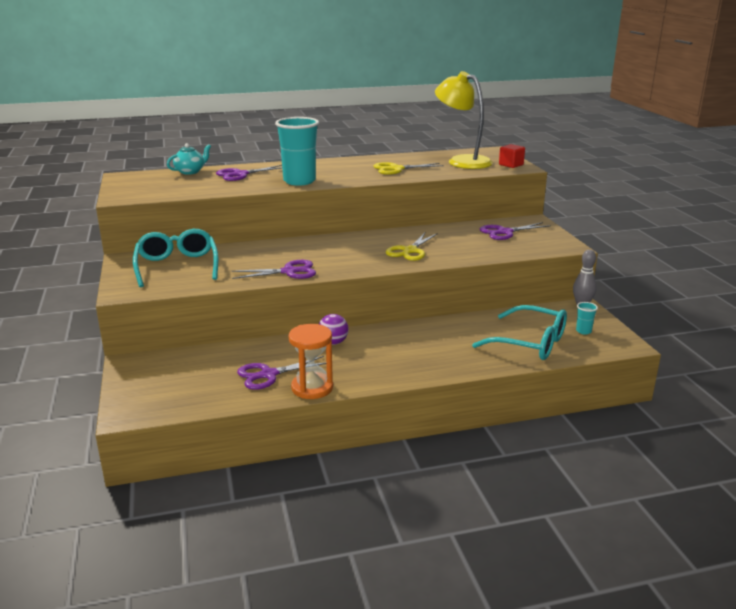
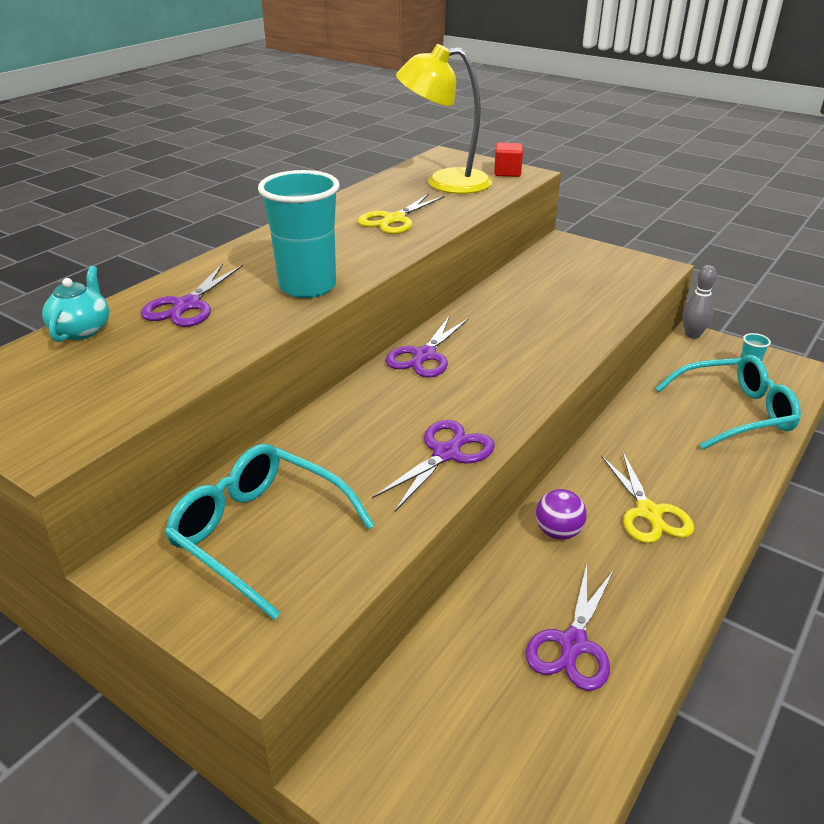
camera: 40 degrees left, 10 degrees up
orange hourglass [289,324,333,399] -> none
yellow scissors [386,233,438,261] -> yellow scissors moved to [601,452,694,543]
purple scissors [480,222,551,240] -> purple scissors moved to [386,315,469,377]

